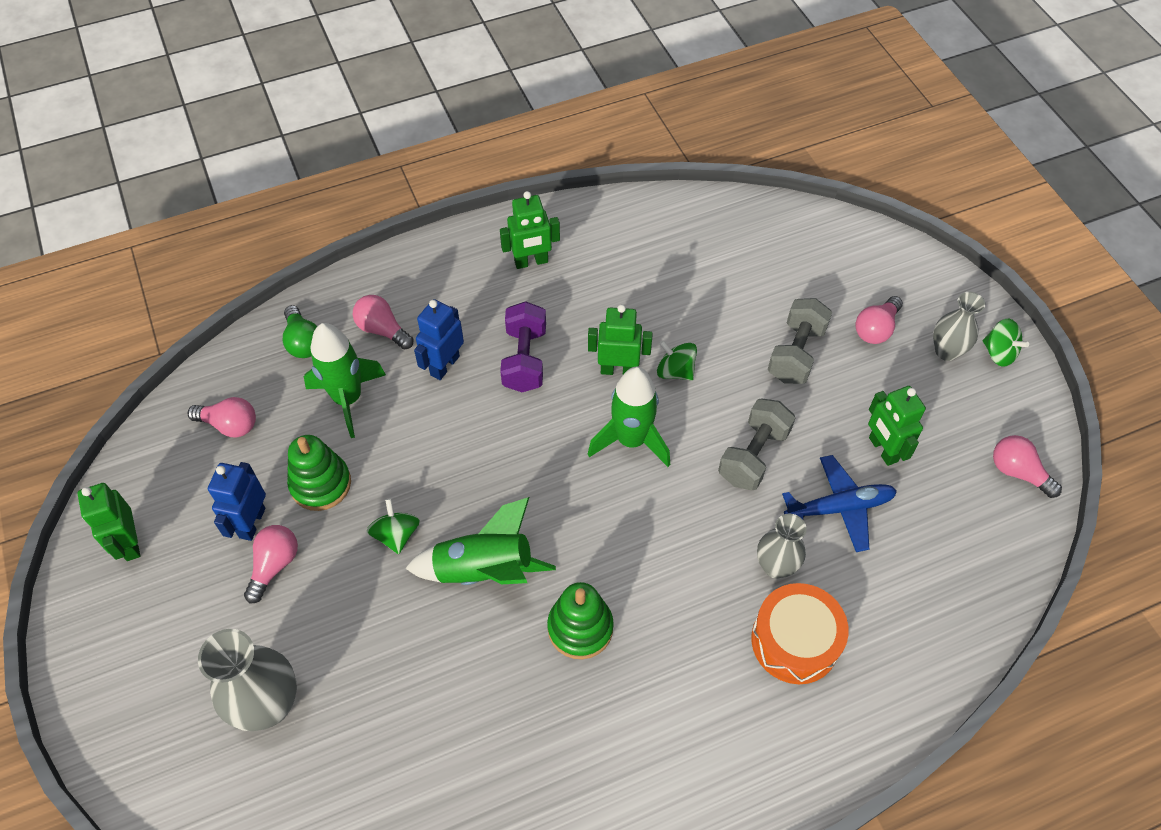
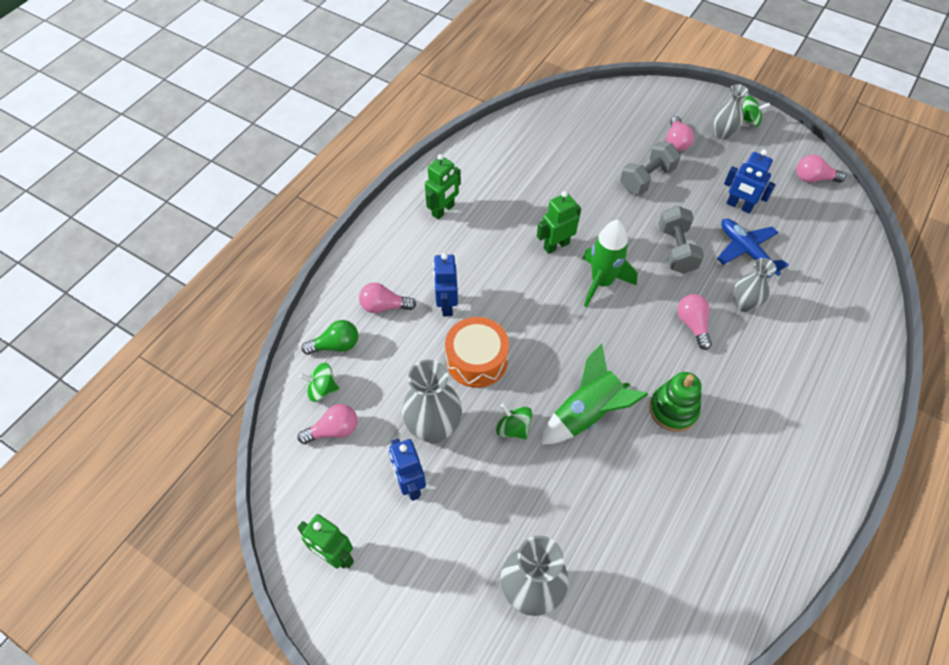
camera: 35 degrees left, 0 degrees up
pink light bulb [244,525,298,603] -> pink light bulb moved to [677,294,712,350]
green light bulb [283,305,317,358] -> green light bulb turned 45 degrees counterclockwise [302,320,358,355]
green stacking toy [287,435,351,511] -> grey vase [402,360,462,444]
green rocket [304,323,386,438] -> none
purple dumbbell [500,301,546,392] -> none
green spinning top [657,340,697,380] -> green spinning top moved to [299,363,339,402]
orange drum [751,583,849,684] -> orange drum moved to [445,317,509,388]
grey dumbbell [768,298,832,384] -> grey dumbbell turned 60 degrees clockwise [620,142,681,195]
blue plane [782,455,897,552] -> blue plane turned 75 degrees counterclockwise [717,219,789,278]
green robot [868,386,926,466] -> blue robot [724,149,776,214]

